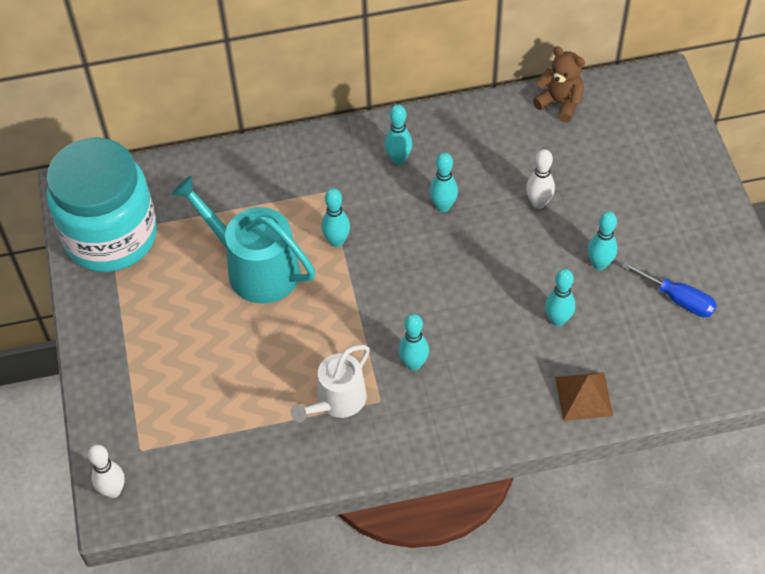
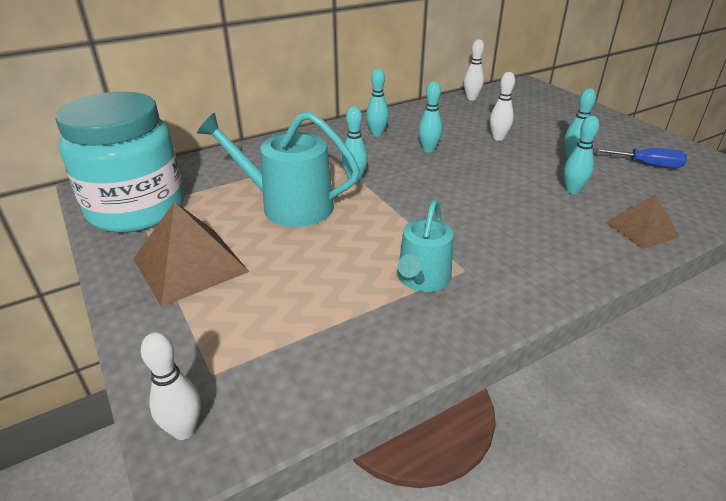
camera: 20 degrees left, 20 degrees down
white watering can [290,345,370,422] -> turquoise watering can [398,200,454,292]
turquoise bowling pin [399,314,429,371] -> none
brown teddy bear [533,46,585,122] -> white bowling pin [464,39,484,101]
none -> brown pyramid [133,202,249,307]

